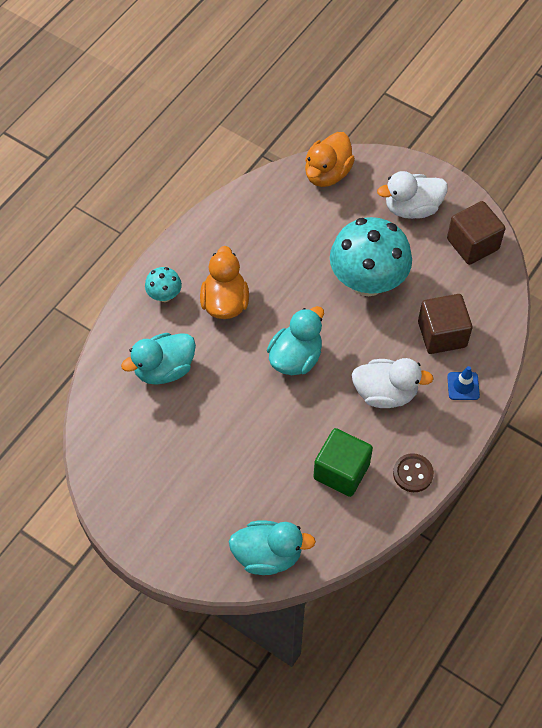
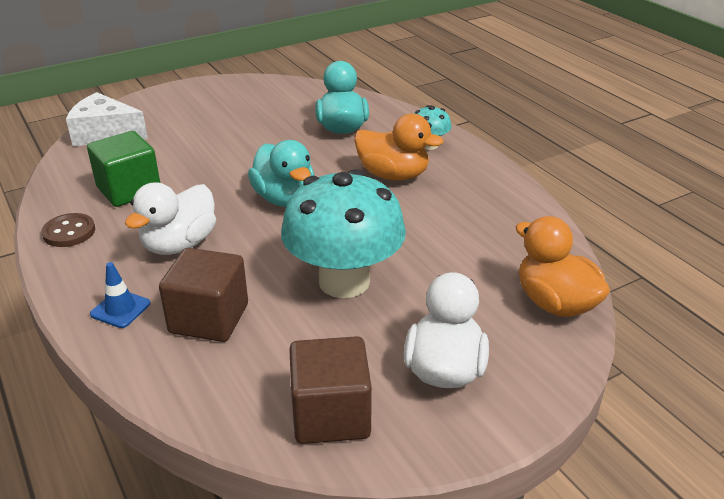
camera: 115 degrees right, 25 degrees down
turquoise duck [229,520,316,575] -> white cheese [66,92,148,146]

